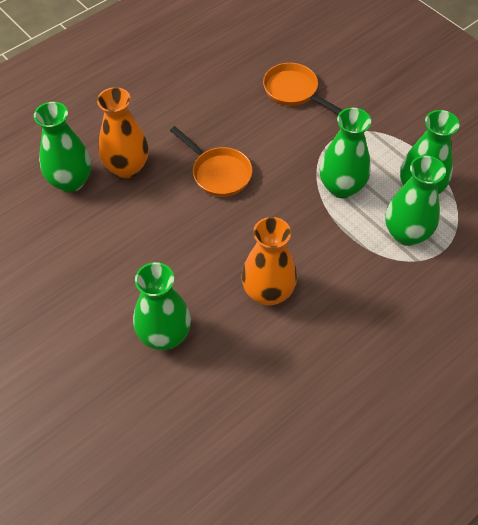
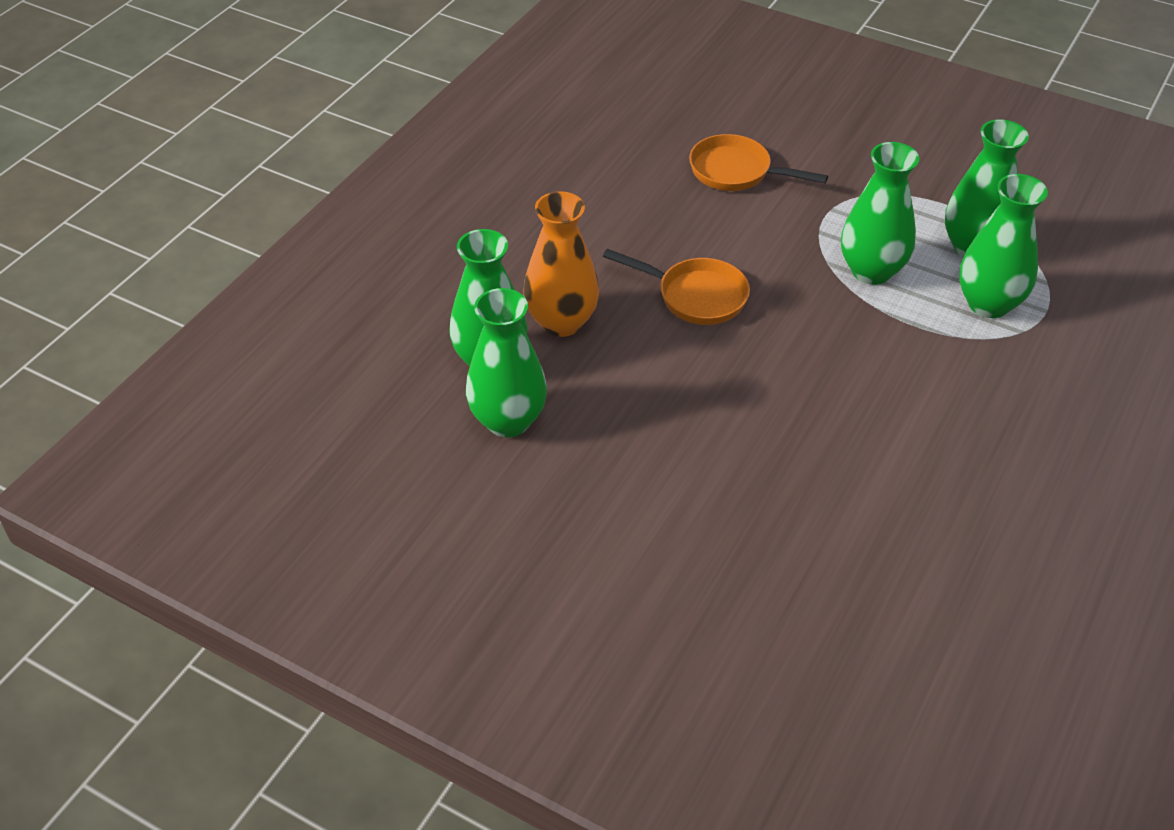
camera: 20 degrees left, 10 degrees down
green vase [133,262,191,350] -> green vase moved to [466,288,547,438]
orange vase [241,217,297,306] -> none

